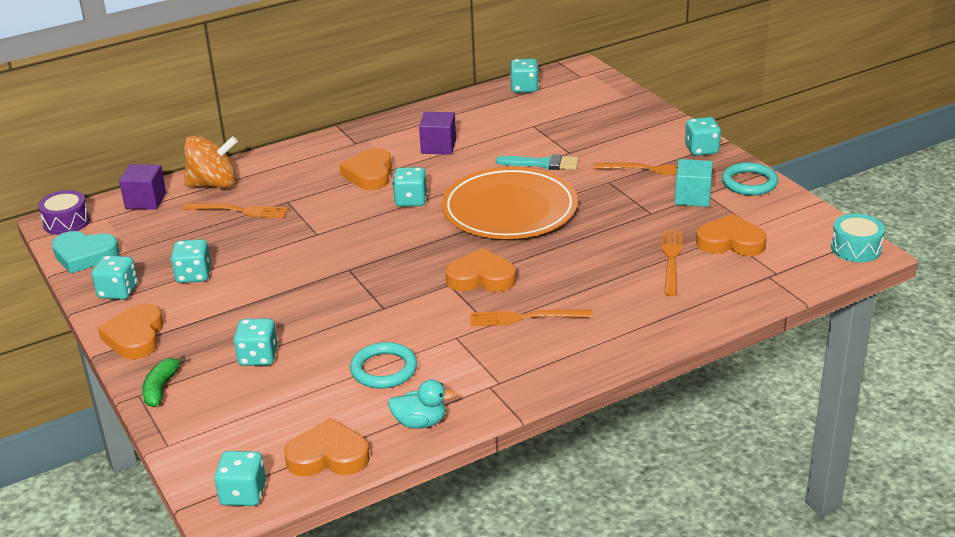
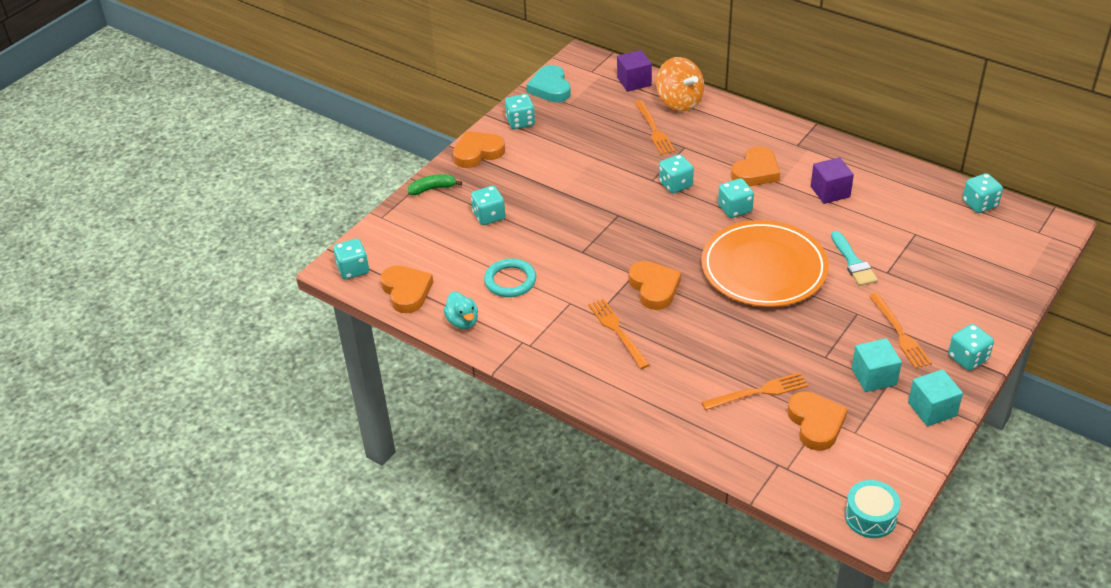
camera: 65 degrees right, 10 degrees up
purple drum [38,190,90,235] -> none
turquoise dice [171,239,211,283] -> turquoise dice moved to [659,154,694,193]
orange heart [339,148,392,190] -> orange heart turned 150 degrees clockwise [731,146,780,187]
turquoise ring [722,162,778,196] -> turquoise cube [908,369,963,426]

